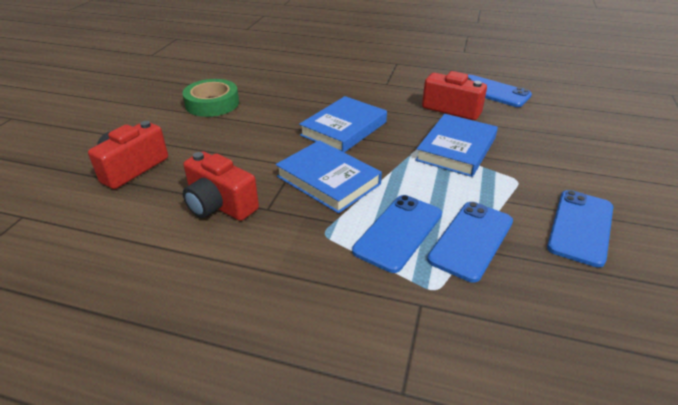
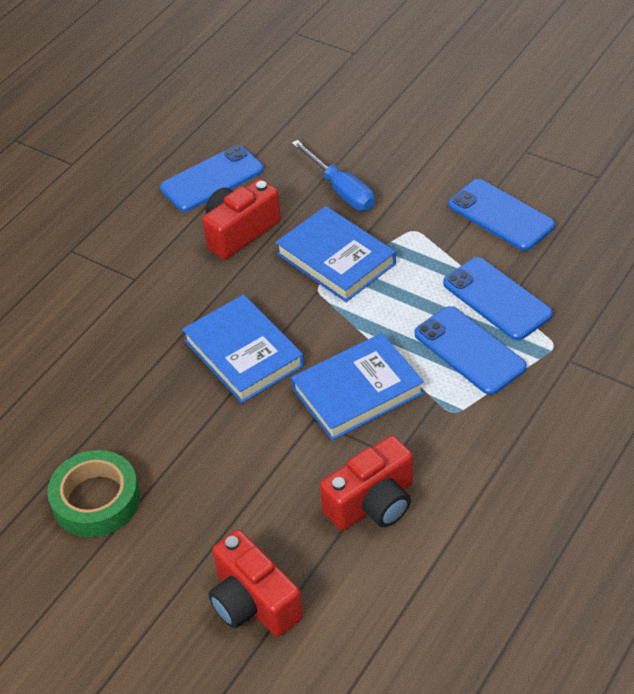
camera: 70 degrees left, 10 degrees up
none -> blue screwdriver [292,140,375,211]

